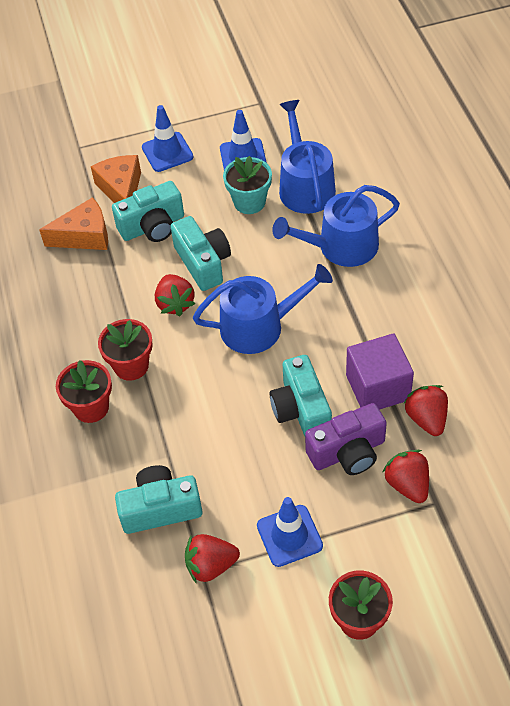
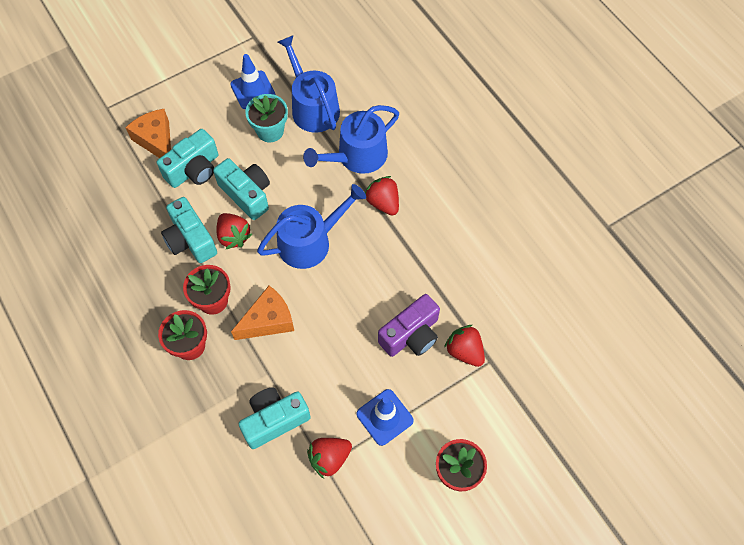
camera: 20 degrees left, 10 degrees up
orange cheese [39,197,108,250] -> orange cheese moved to [231,286,294,340]
blue traffic cone [142,105,193,172] -> none
turquoise camera [270,355,332,436] -> turquoise camera moved to [161,197,217,263]
purple cube [346,333,414,410] -> none
red strawberry [403,385,448,436] -> red strawberry moved to [365,176,399,216]

